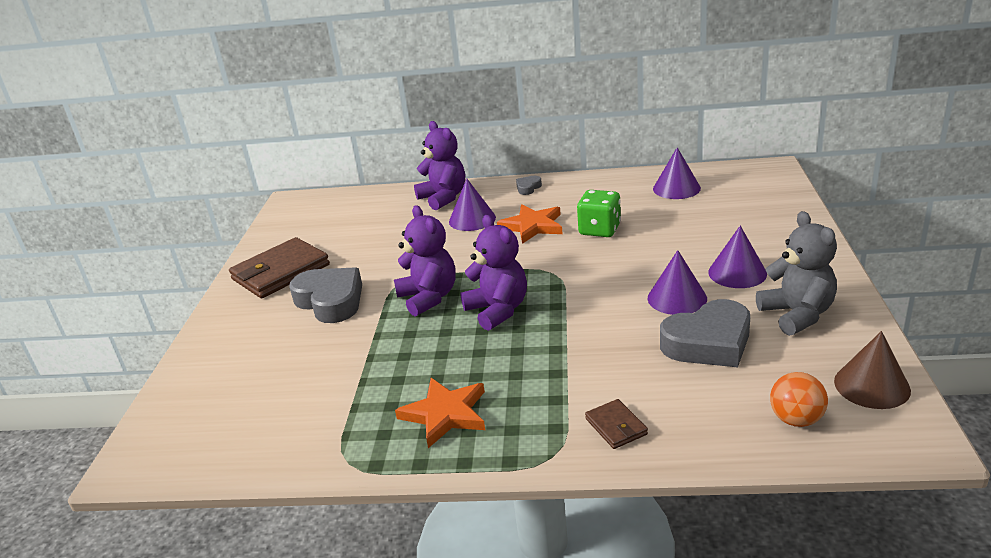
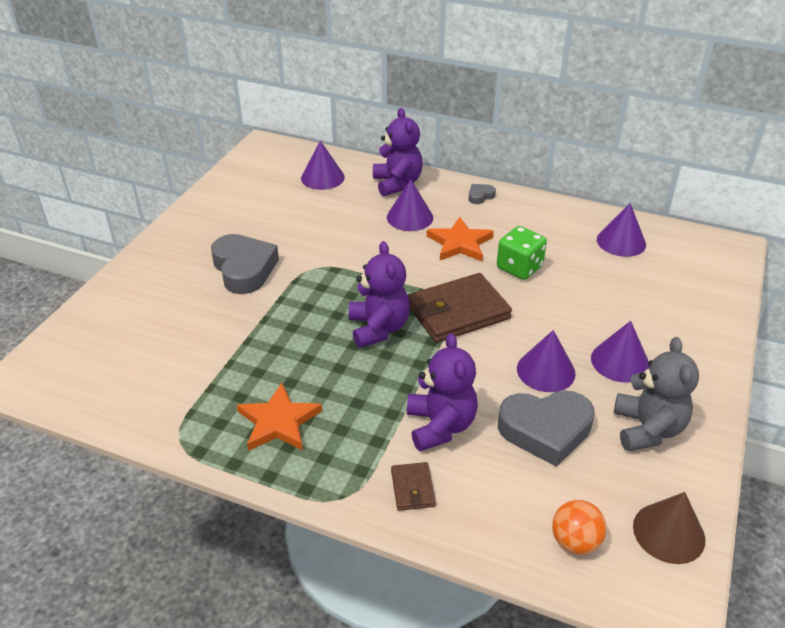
camera: 15 degrees right, 10 degrees up
brown wallet [229,237,330,298] -> brown wallet moved to [408,273,512,343]
purple teddy bear [394,205,455,316] -> purple teddy bear moved to [407,333,478,451]
none -> purple cone [301,141,345,190]

